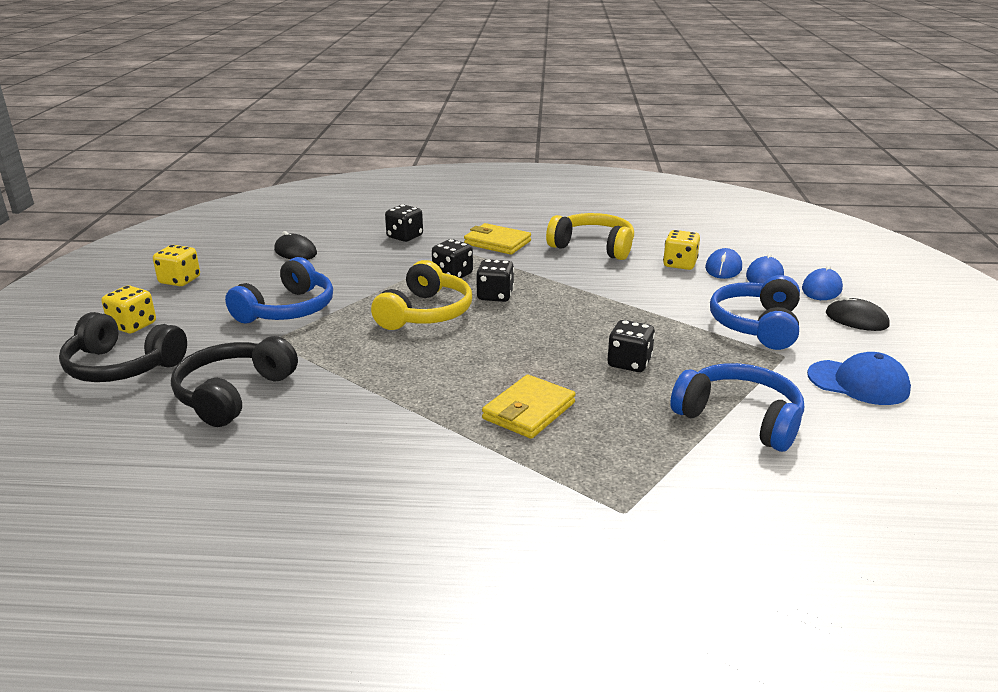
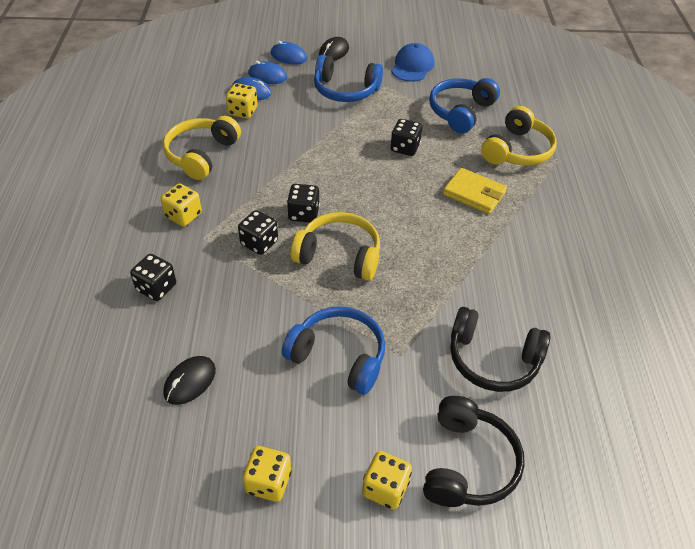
camera: 95 degrees left, 20 degrees up
yellow wallet [464,223,531,255] -> yellow dice [161,183,202,227]
none -> yellow headphones [481,106,557,166]

